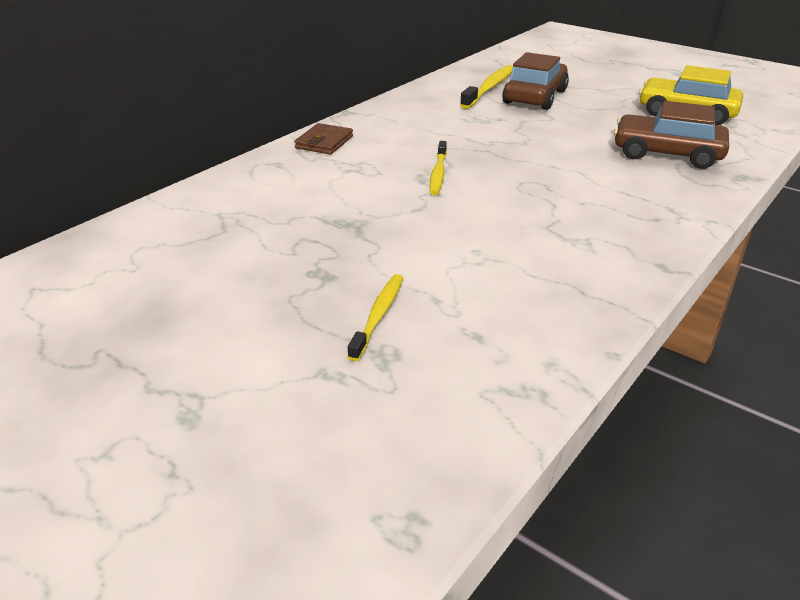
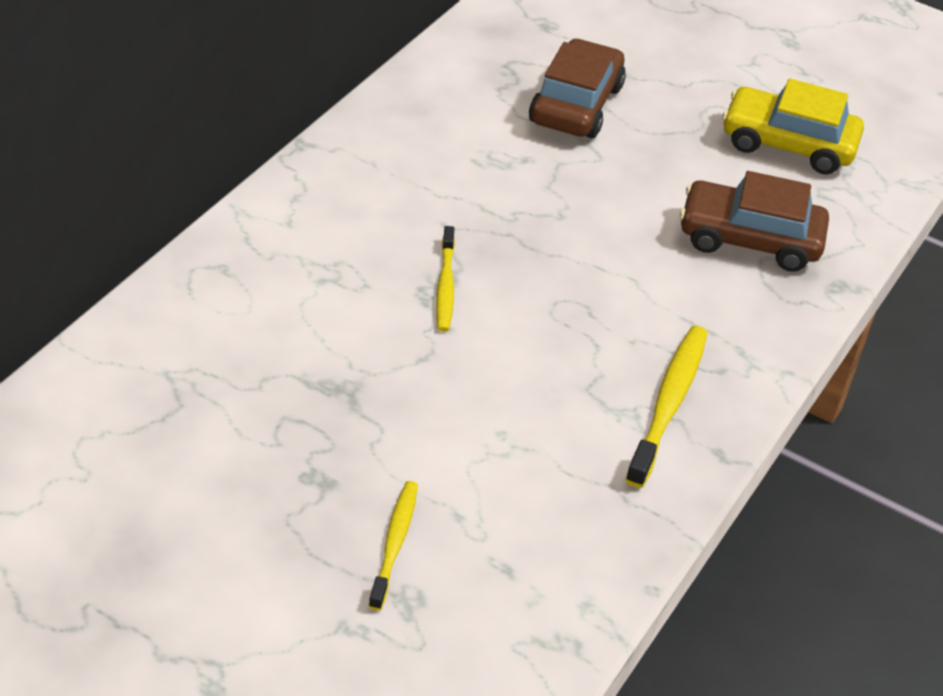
camera: 10 degrees left, 10 degrees up
brown wallet [294,123,353,155] -> none
yellow toothbrush [460,65,514,109] -> yellow toothbrush moved to [625,326,708,488]

